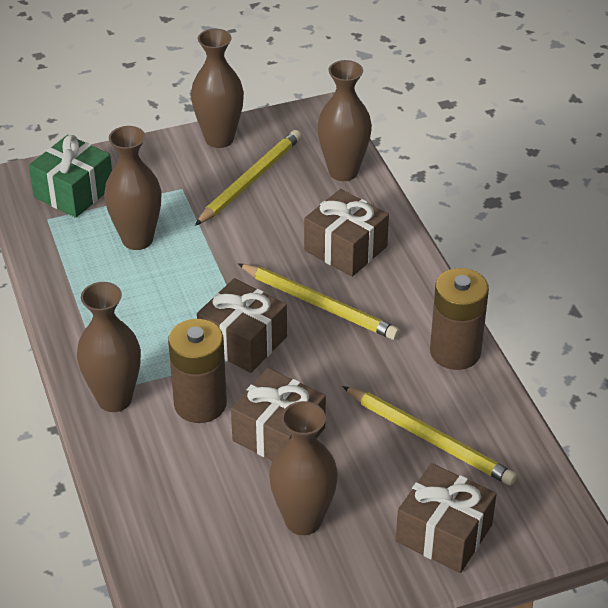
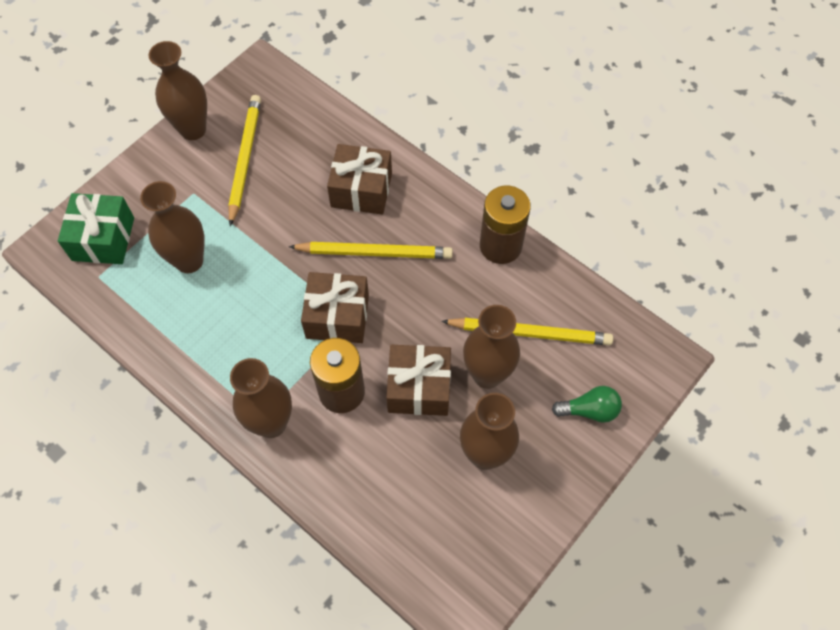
camera: 30 degrees left, 20 degrees up
brown vase [317,60,372,181] -> brown vase moved to [463,305,520,389]
brown gift [396,463,497,573] -> green light bulb [552,386,622,423]

